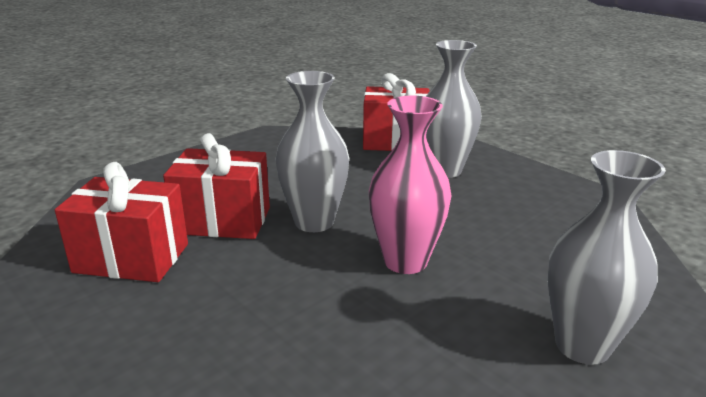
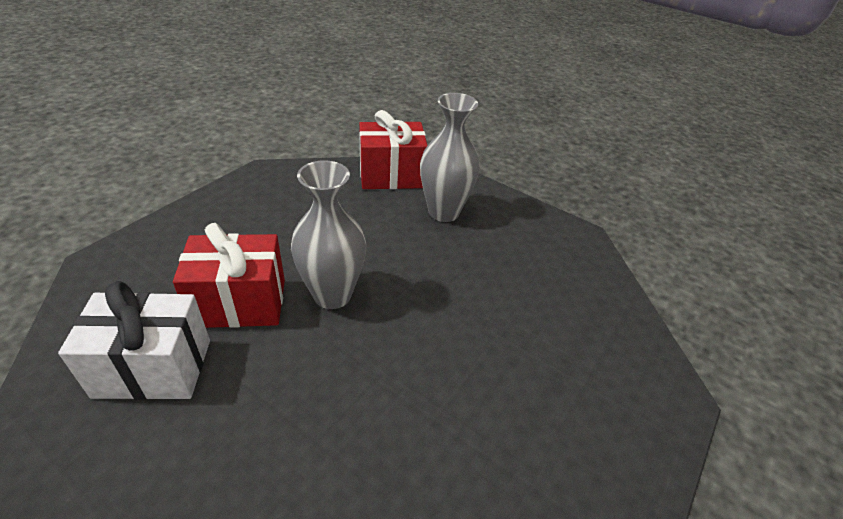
camera: 15 degrees left, 15 degrees up
red gift [55,162,188,282] -> white gift [58,281,210,400]
pink vase [369,96,451,274] -> none
grey vase [547,150,666,365] -> none

